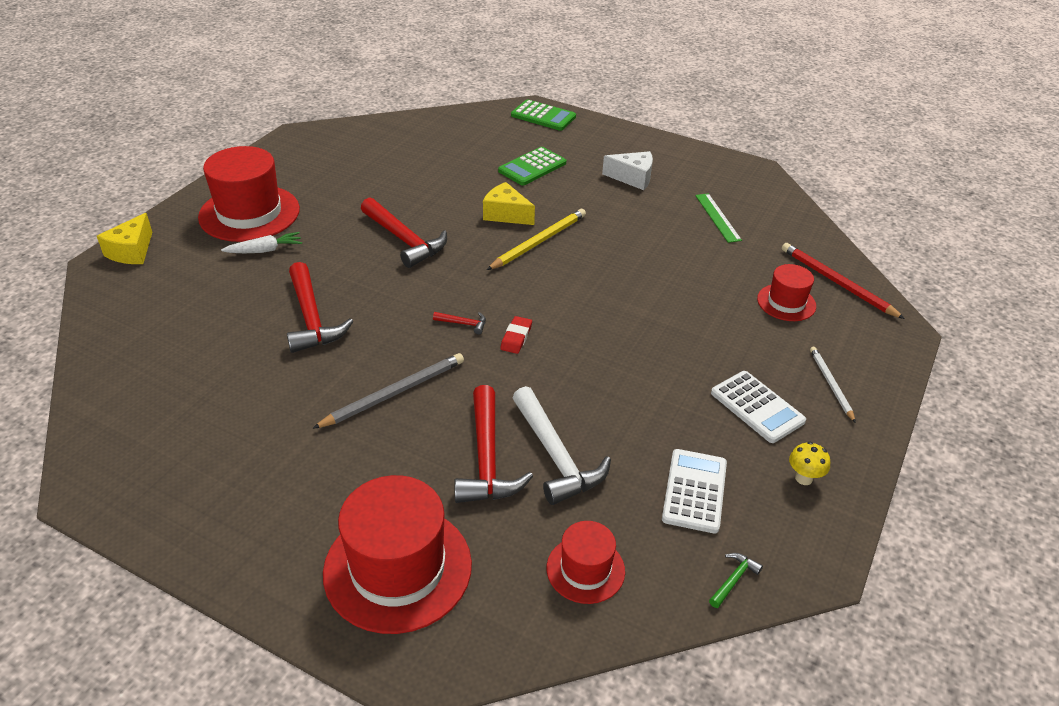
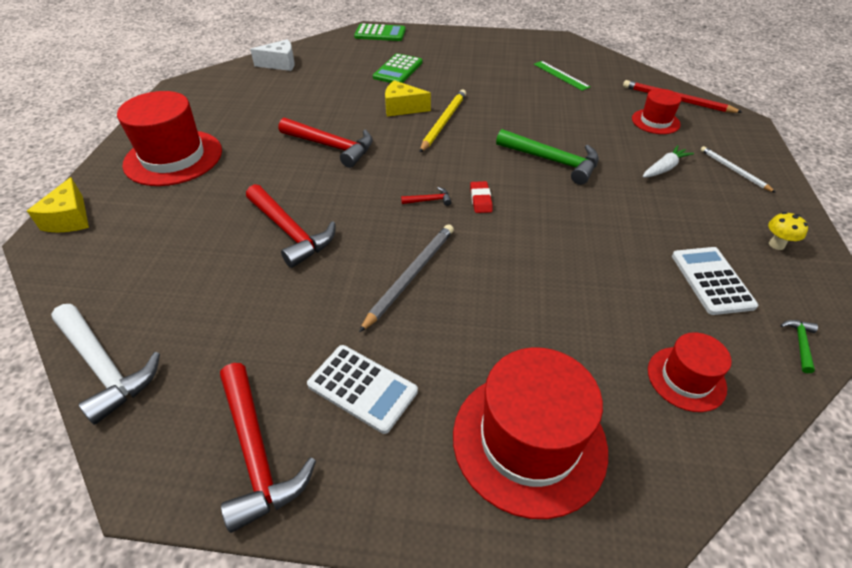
camera: 20 degrees left, 5 degrees up
white carrot [221,232,302,253] -> white carrot moved to [643,145,694,177]
red hammer [454,385,533,503] -> red hammer moved to [220,363,316,533]
white hammer [513,386,611,505] -> white hammer moved to [51,304,160,425]
white cheese [602,151,653,190] -> white cheese moved to [250,39,295,71]
white calculator [711,371,806,443] -> white calculator moved to [307,345,418,434]
none -> green hammer [496,129,599,185]

